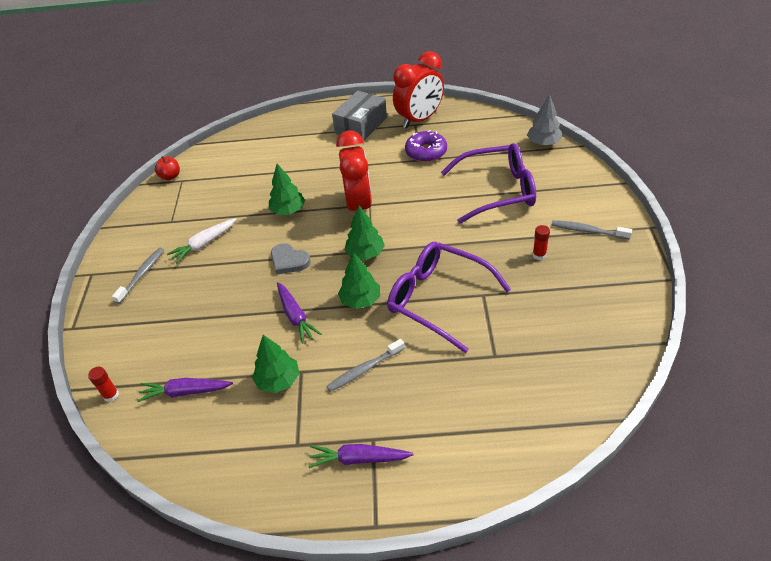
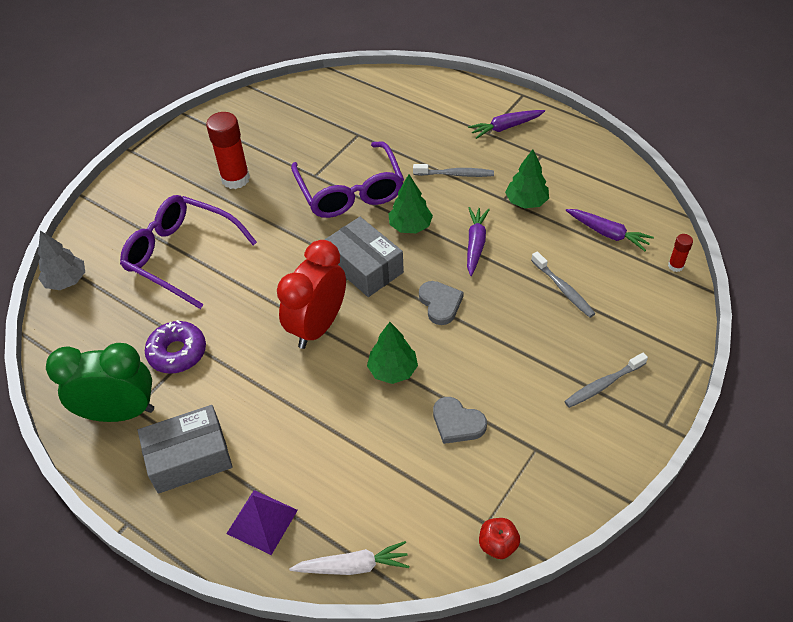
camera: 145 degrees left, 5 degrees up
white carrot [167,218,236,263] -> white carrot moved to [289,541,409,575]
purple carrot [308,444,413,468] -> purple carrot turned 120 degrees clockwise [468,110,545,139]
green tree [345,206,385,260] -> grey box [325,217,404,297]
red clock [393,51,444,128] -> green clock [46,343,154,422]
red glue stick [532,225,550,260] -> red glue stick [206,112,250,189], size x2.07
grey toothbrush [552,220,632,240] -> grey toothbrush moved to [531,251,596,318]
none -> purple pyramid [226,490,298,555]
none -> grey heart [433,397,487,444]

